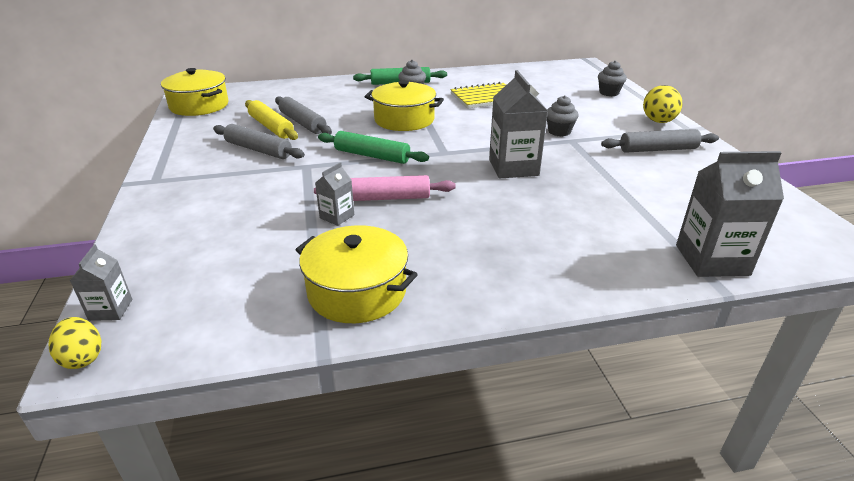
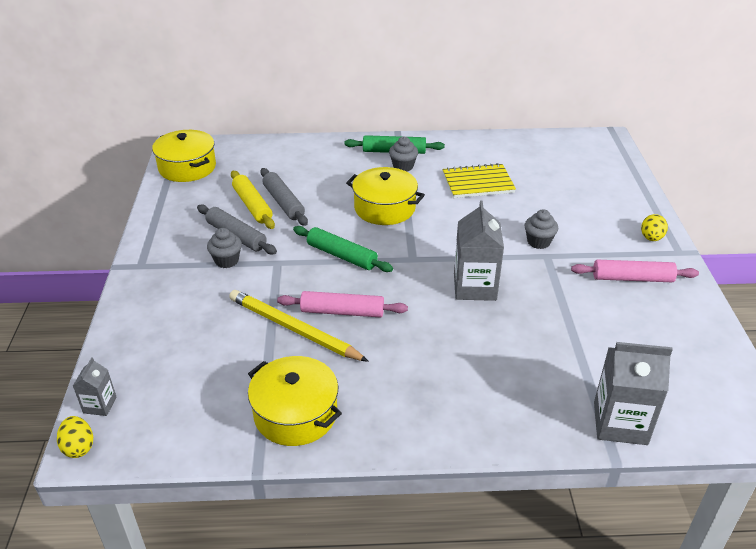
camera: 10 degrees right, 5 degrees up
grey carton [315,162,354,226] -> yellow pencil [229,290,369,362]
grey cupcake [598,61,627,96] -> grey cupcake moved to [207,228,242,268]
grey rolling pin [601,129,719,153] -> pink rolling pin [571,260,699,282]
yellow egg [643,85,682,123] -> yellow egg [641,214,668,241], size x0.66

